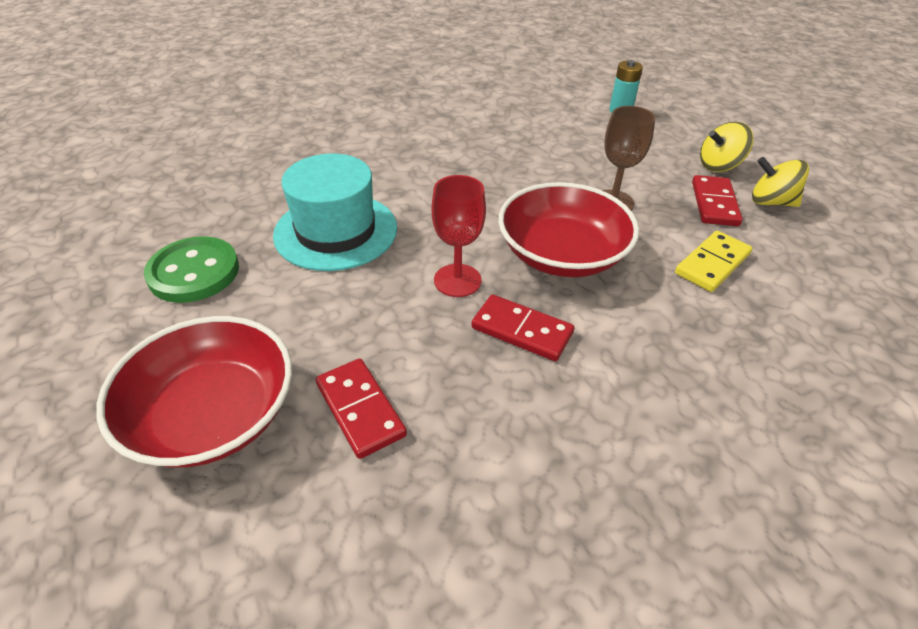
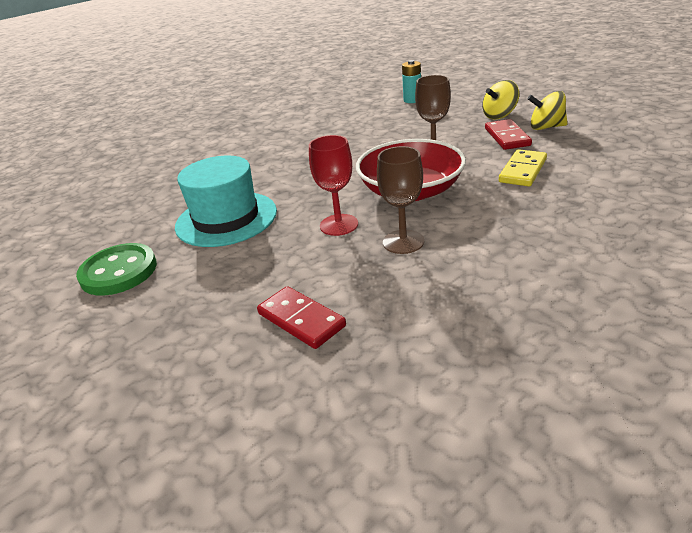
camera: 10 degrees left, 10 degrees down
red bowl [96,316,292,467] -> none
red domino [471,294,574,361] -> brown goblet [377,146,424,254]

